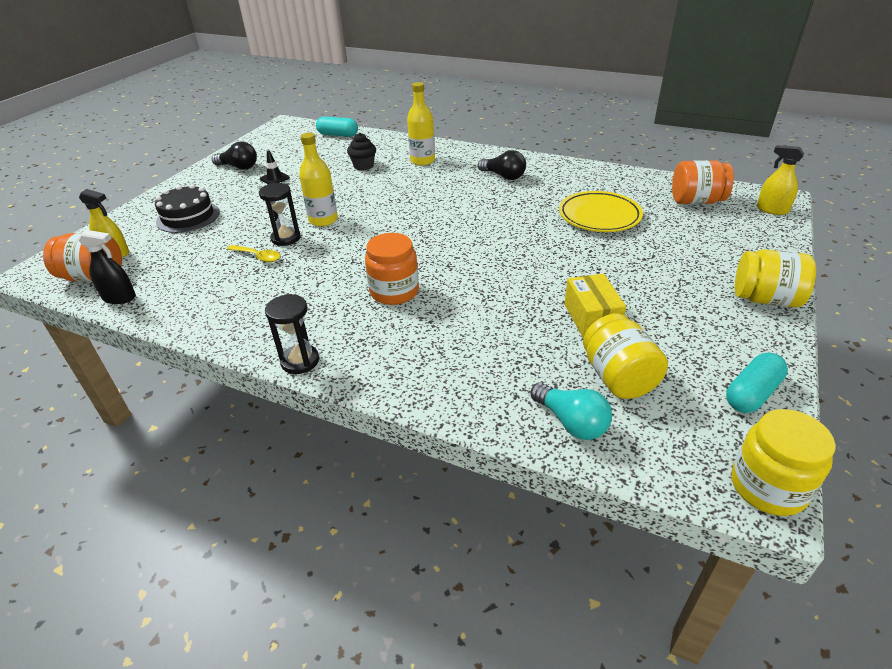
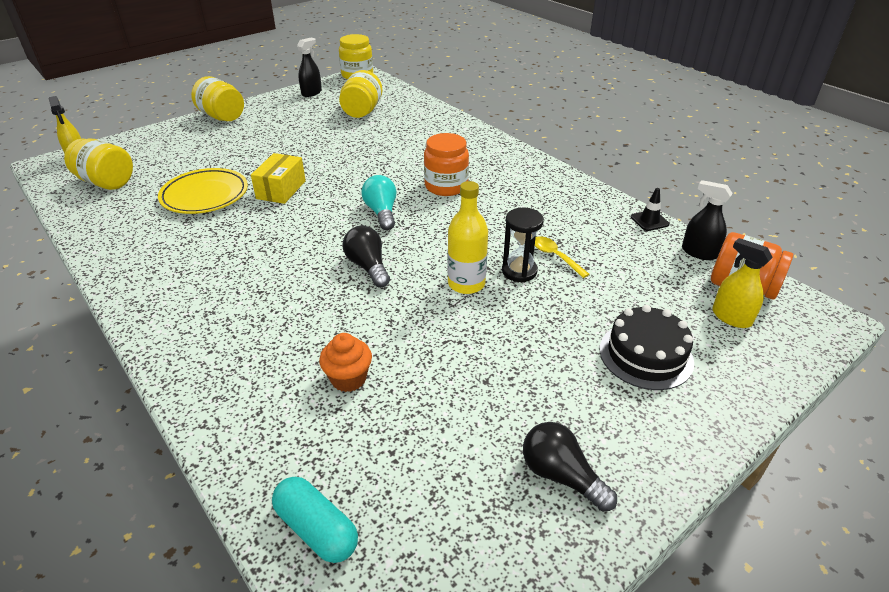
camera: 155 degrees left, 0 degrees up
black traffic cone [260,150,290,184] -> black traffic cone moved to [631,188,670,231]
black hourglass [265,294,319,374] -> none
black cupcake [347,133,376,171] -> orange cupcake [319,333,372,392]
yellow bottle [407,82,435,166] -> none
black light bulb [478,150,526,180] -> black light bulb moved to [343,226,390,288]
turquoise light bulb [531,383,612,440] -> turquoise light bulb moved to [361,175,396,230]
yellow box [564,274,626,338] -> yellow box moved to [251,153,306,204]
orange jar [672,160,734,204] -> yellow jar [64,139,133,190]
turquoise capsule [726,353,788,413] -> black spray bottle [297,37,322,97]

